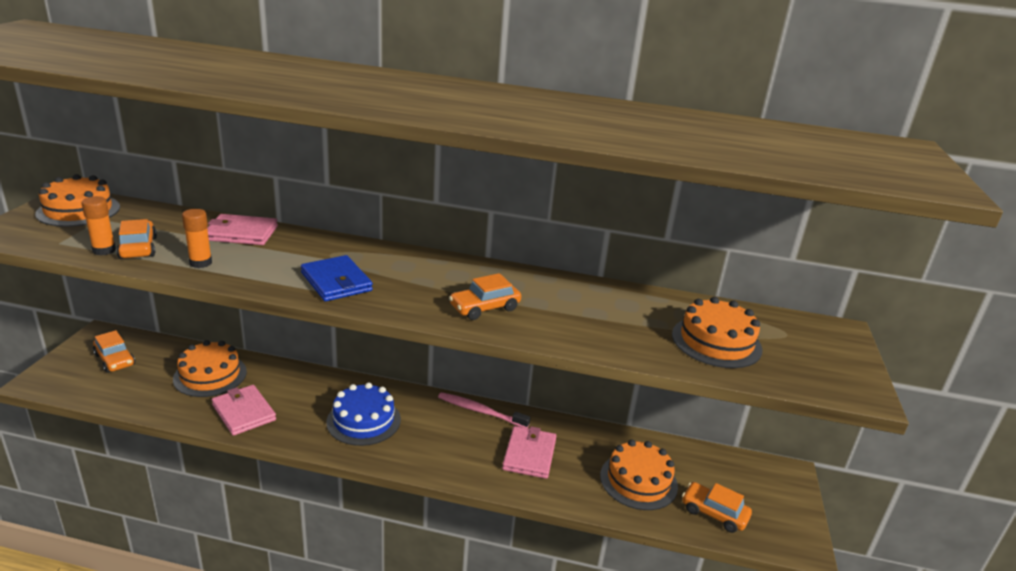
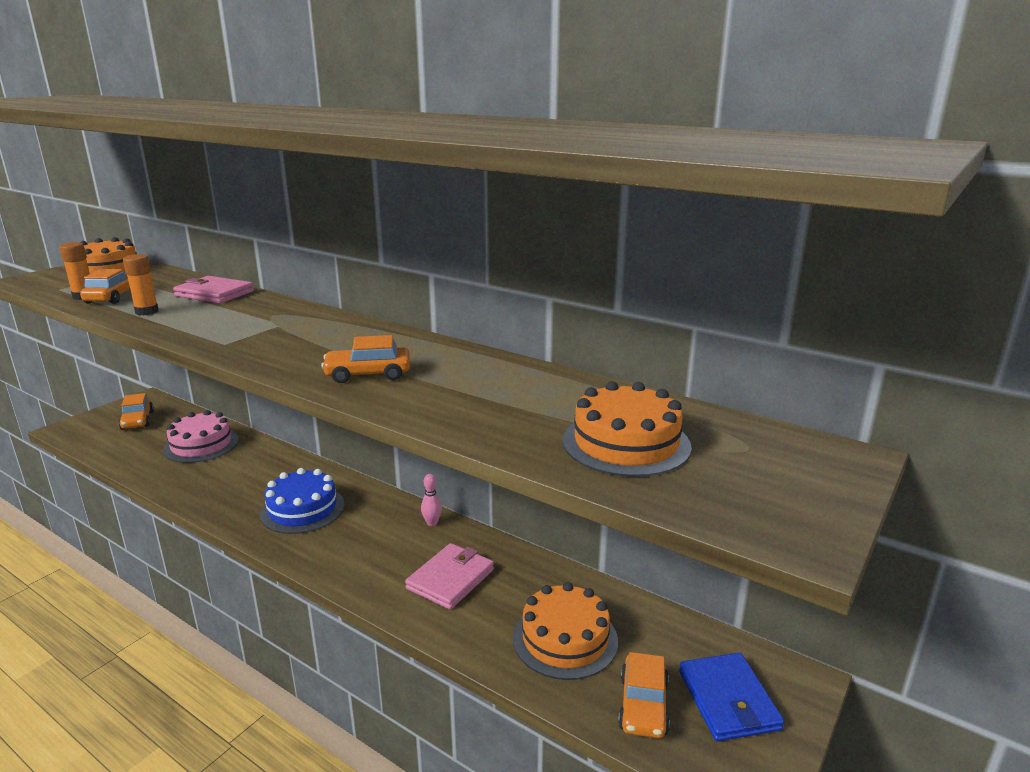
camera: 25 degrees right, 5 degrees down
orange cake [173,340,247,397] -> pink cake [163,410,238,463]
pink wallet [212,385,276,436] -> none
blue wallet [301,255,373,301] -> blue wallet moved to [679,653,784,741]
pink toothbrush [438,392,531,428] -> pink bowling pin [421,474,442,526]
orange car [682,482,752,533] -> orange car turned 135 degrees counterclockwise [618,652,670,738]

